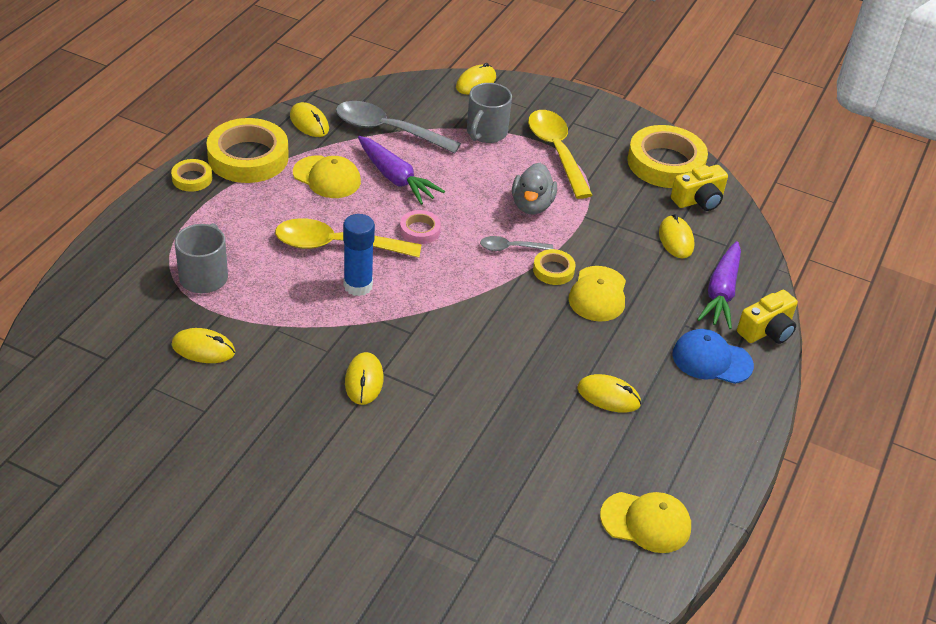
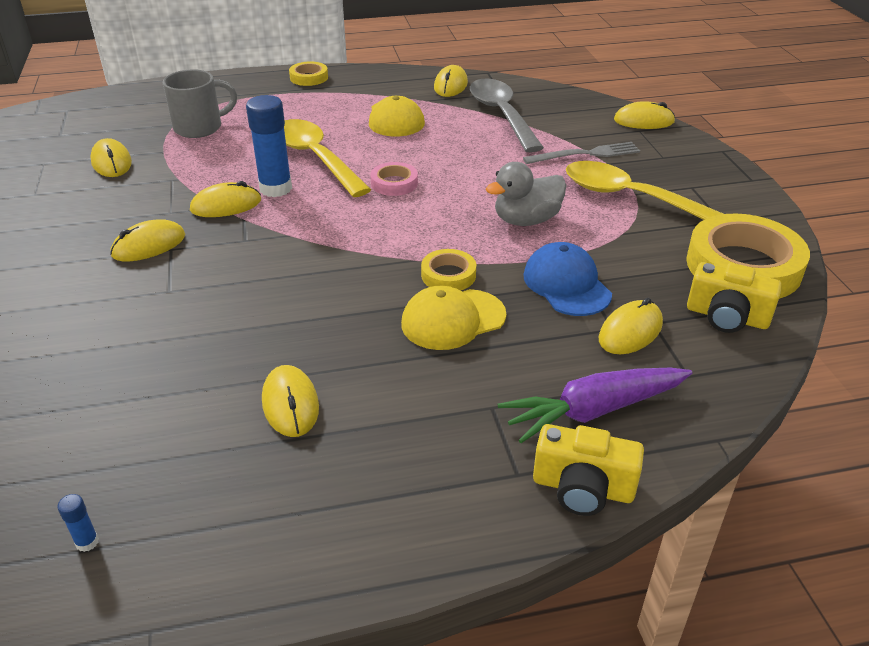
camera: 55 degrees right, 5 degrees down
yellow tape [206,118,289,183] -> none
purple carrot [358,136,445,205] -> none
grey mug [467,83,512,143] -> grey fork [523,142,640,164]
grey spoon [480,236,553,251] -> none
yellow spoon [528,110,592,199] -> yellow spoon turned 90 degrees counterclockwise [566,161,723,220]
yellow cap [600,492,691,553] -> blue glue stick [57,494,99,552]
blue cap [672,329,754,384] -> blue cap moved to [523,242,612,316]
none -> yellow mouse [190,181,261,217]

